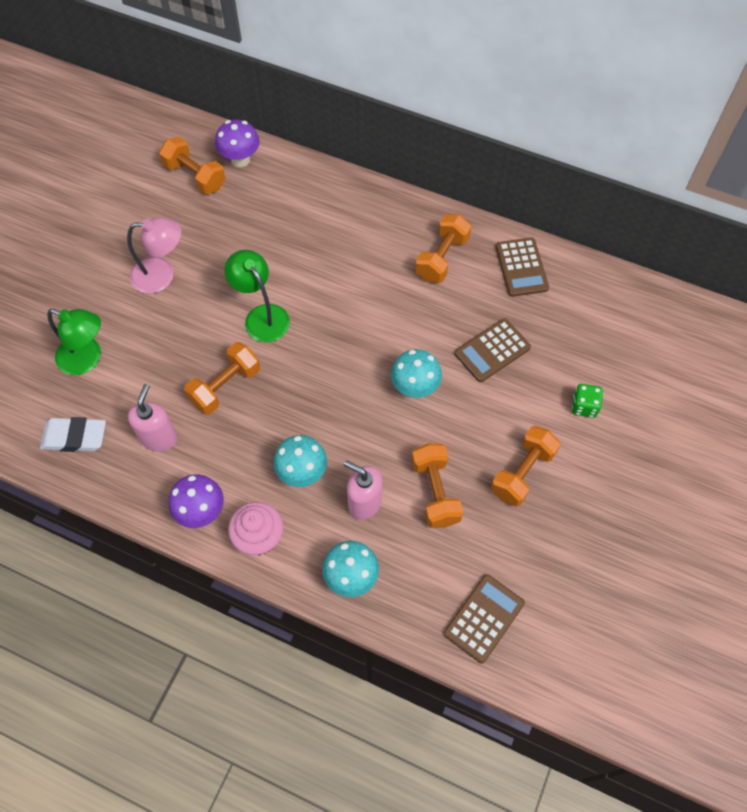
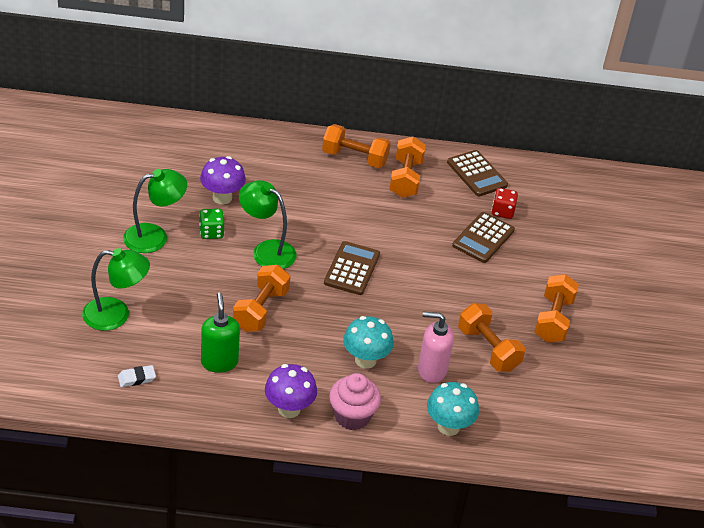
camera: 25 degrees left, 20 degrees down
white eraser [40,417,106,452] -> white eraser [118,365,156,387], size x0.55
pink lamp [127,217,181,294] -> green lamp [123,169,187,253]
pink soap dispenser [128,384,177,452] -> green soap dispenser [201,292,240,373]
orange dumbbell [159,137,226,195] -> orange dumbbell moved to [322,124,391,168]
purple mushroom [215,120,260,167] -> purple mushroom moved to [200,156,246,204]
turquoise mushroom [391,349,442,398] -> none
brown calculator [444,574,525,664] -> brown calculator moved to [324,241,380,295]
green dice [572,384,603,418] -> green dice moved to [199,209,224,239]
none -> red dice [491,188,518,219]

